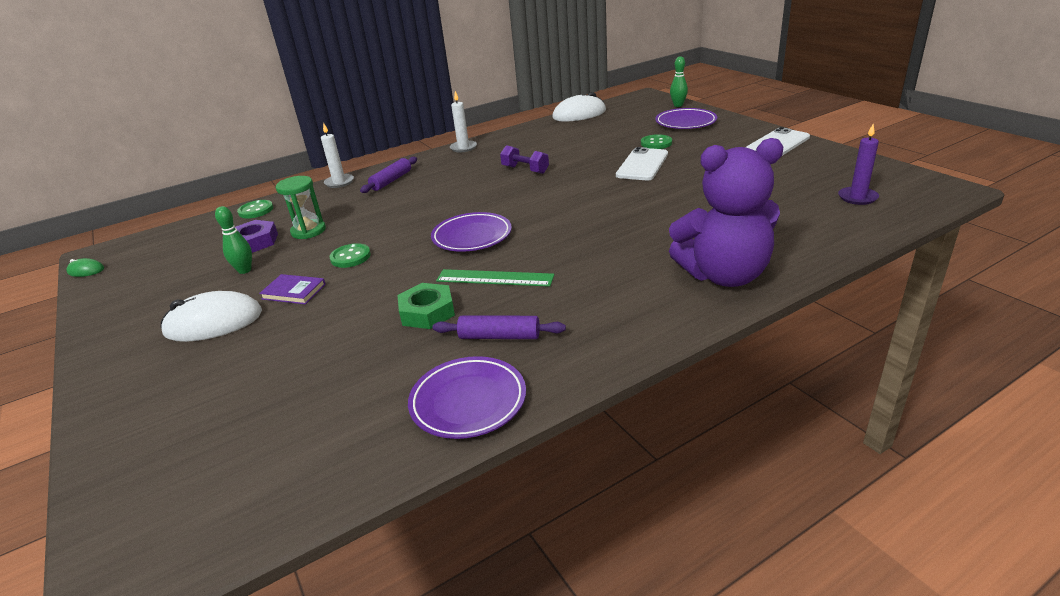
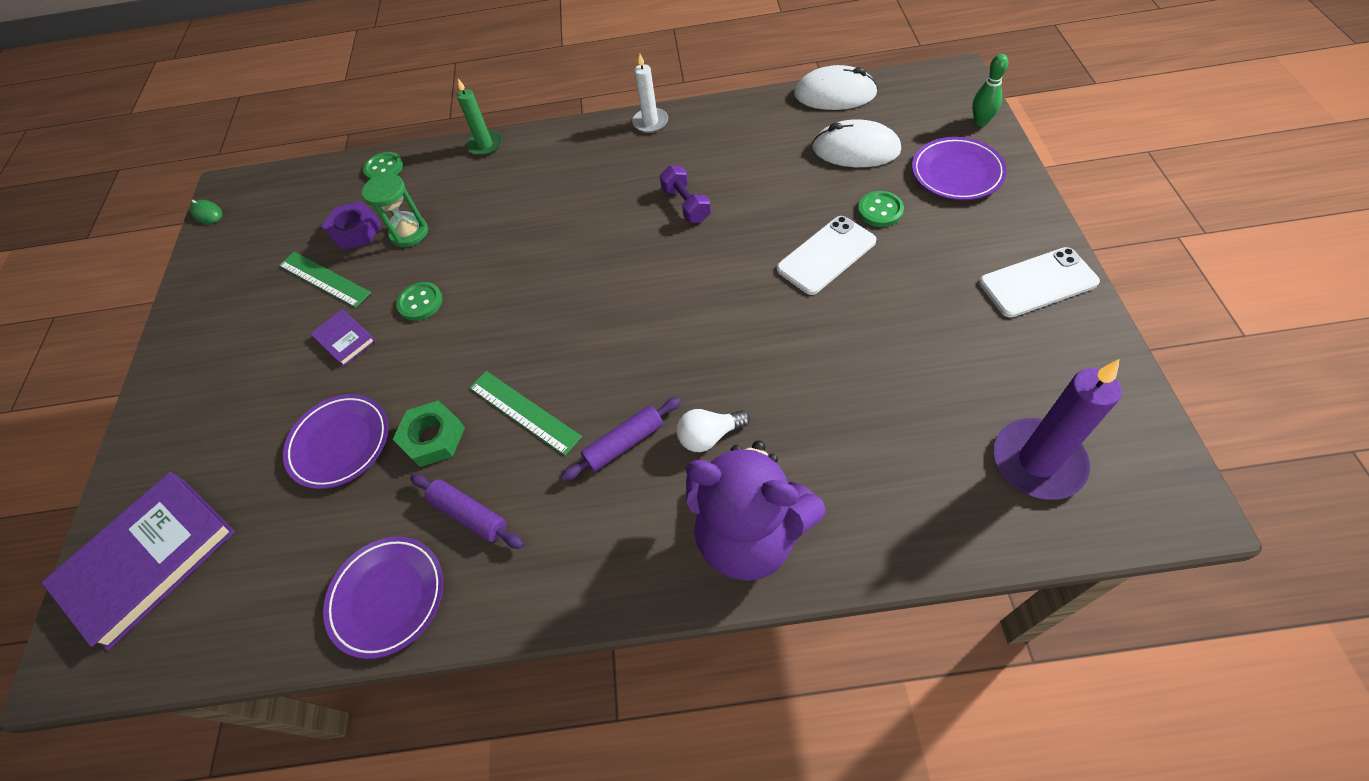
camera: 30 degrees right, 25 degrees up
white mouse [160,291,262,342] -> white mouse moved to [812,119,901,167]
green bowling pin [215,206,252,274] -> green ruler [279,252,371,308]
white candle [321,122,354,188] -> green candle [457,79,502,156]
purple rolling pin [360,157,417,193] -> purple rolling pin moved to [561,397,681,481]
purple plate [431,212,512,252] -> purple plate moved to [283,394,388,489]
purple candle [838,124,879,205] -> purple candle [994,359,1122,500], size x1.67
none -> purple book [41,472,235,651]
none -> white light bulb [677,409,750,452]

